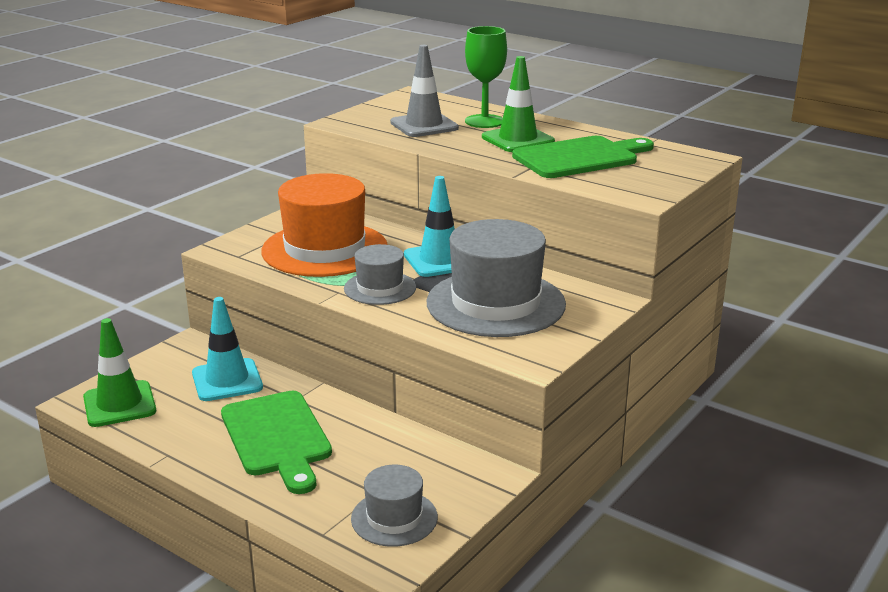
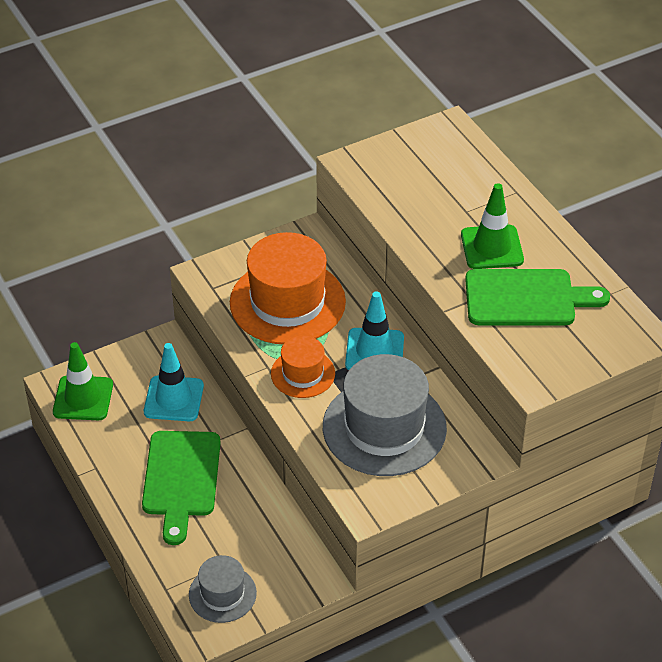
camera: 25 degrees right, 20 degrees up
grey hat [344,244,416,305] -> orange hat [271,336,335,398]
grey traffic cone [390,45,459,137] -> none
green goblet [465,26,507,128] -> none

